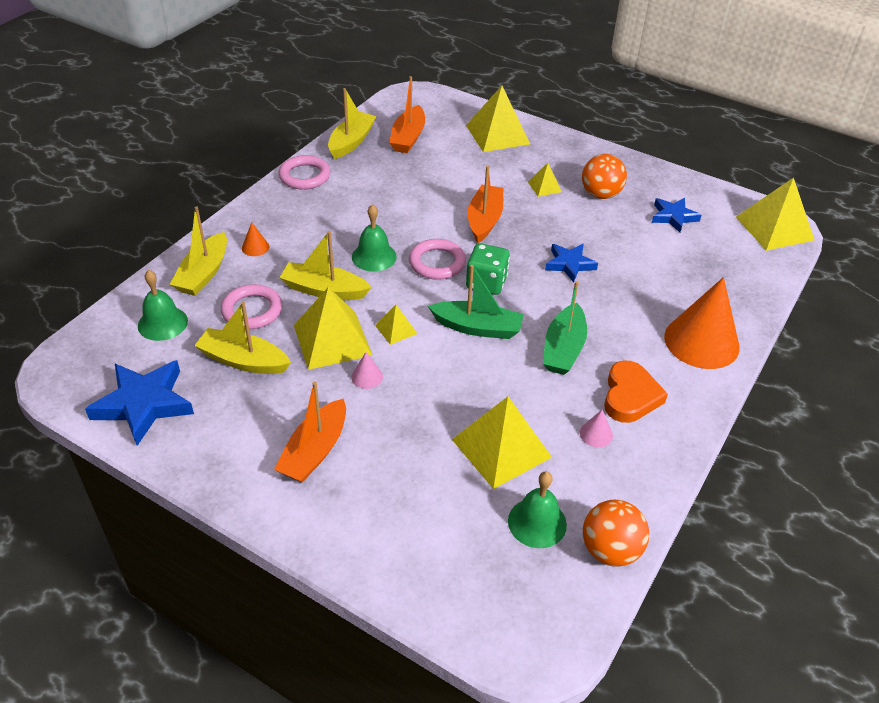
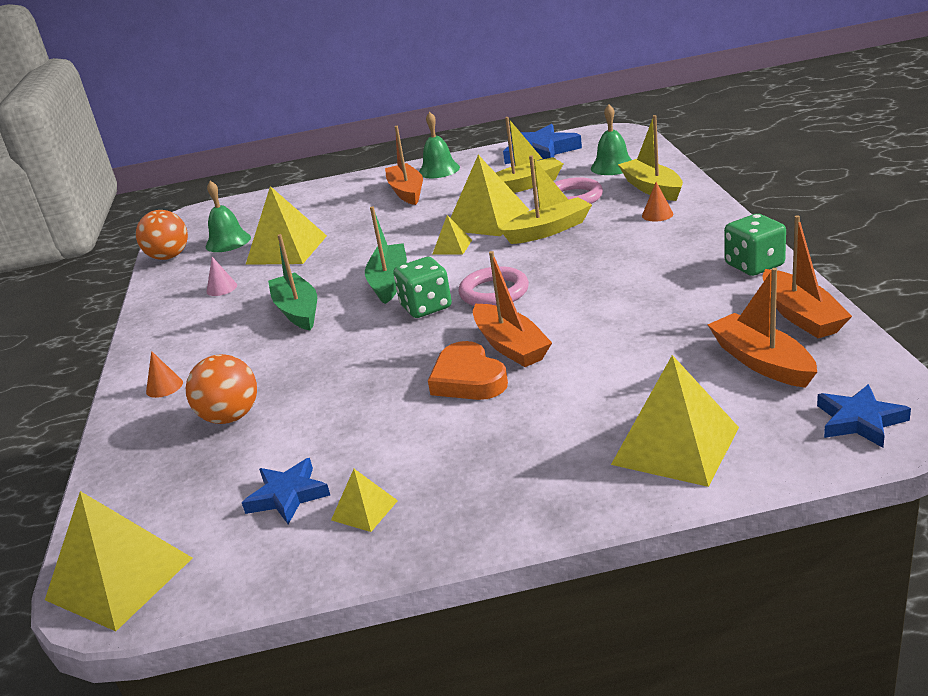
camera: 145 degrees right, 15 degrees down
pink ring [279,155,330,190] -> green dice [724,214,786,276]
yellow boat [328,88,377,159] -> orange boat [763,215,852,338]
pink cone [351,352,383,389] -> none
green bell [352,204,397,272] -> green bell moved to [419,112,460,178]
green boat [428,265,524,339] -> green boat turned 120 degrees clockwise [365,206,407,304]
yellow pyramid [528,163,562,197] -> yellow pyramid moved to [331,469,398,532]
blue star [545,244,598,283] -> blue star moved to [817,384,911,448]
orange ball [582,154,627,199] -> orange ball moved to [186,354,257,424]
orange heart [604,360,668,423] -> orange heart moved to [428,341,508,400]
orange cone [664,277,740,369] -> orange cone [146,351,183,398], size x0.40

